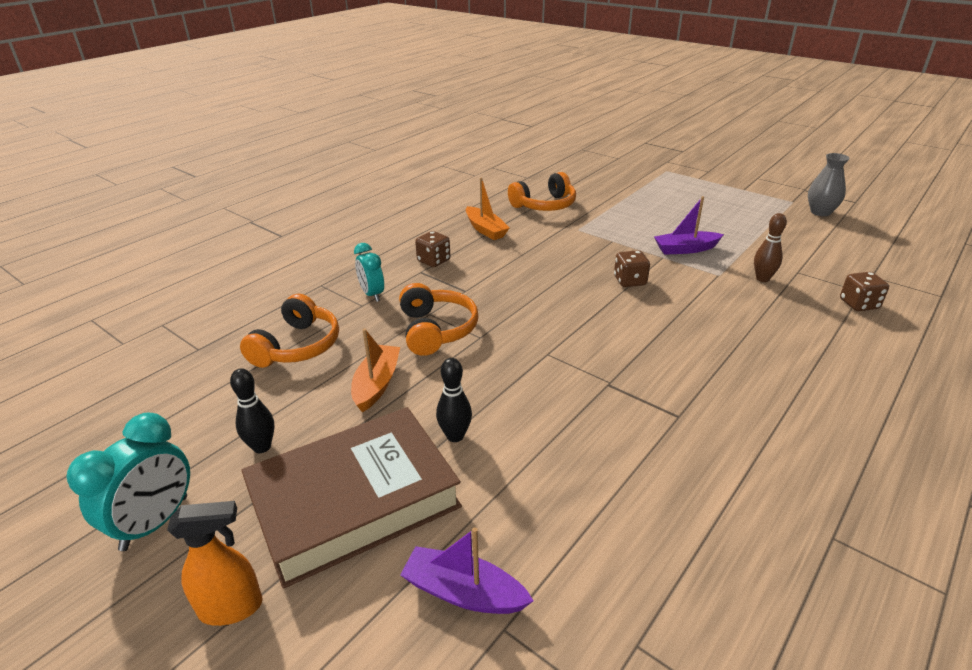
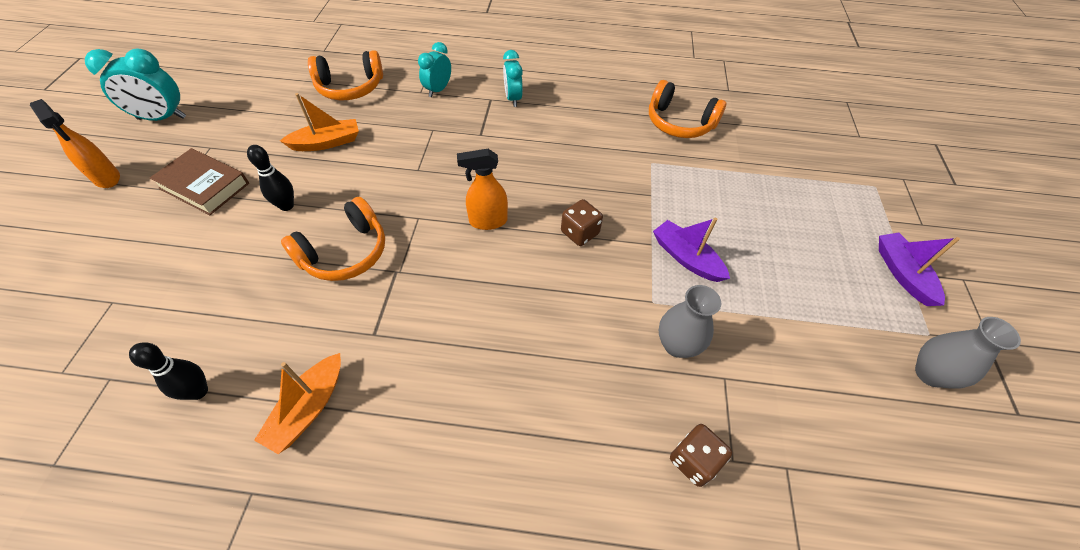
camera: 55 degrees right, 20 degrees up
black bowling pin [230,368,274,453] -> black bowling pin moved to [129,342,208,400]
brown book [241,407,462,589] -> brown book [150,148,249,215], size x0.58
orange headphones [399,283,478,356] -> orange headphones moved to [281,197,385,281]
purple boat [400,527,534,614] -> purple boat moved to [879,233,960,306]
brown dice [415,231,450,267] -> turquoise clock [503,50,523,107]
orange boat [466,177,510,240] -> orange boat moved to [254,353,341,454]
brown bowling pin [754,213,787,282] -> grey vase [659,285,721,358]
none -> orange spray bottle [457,149,508,230]

